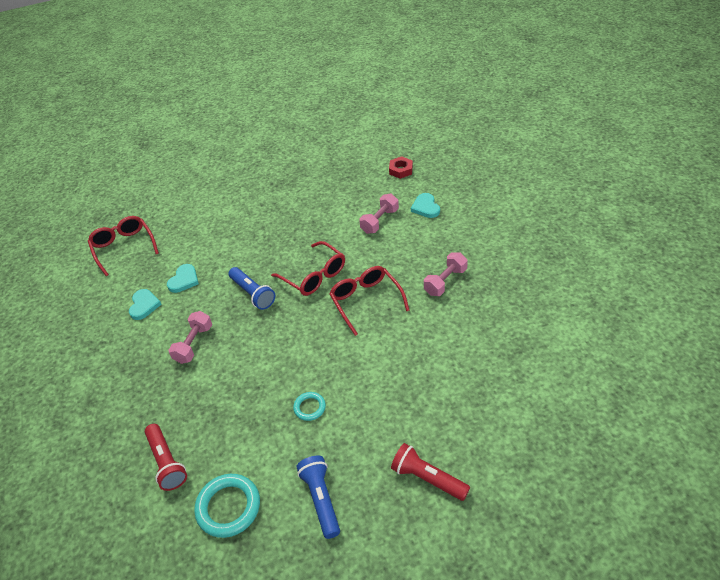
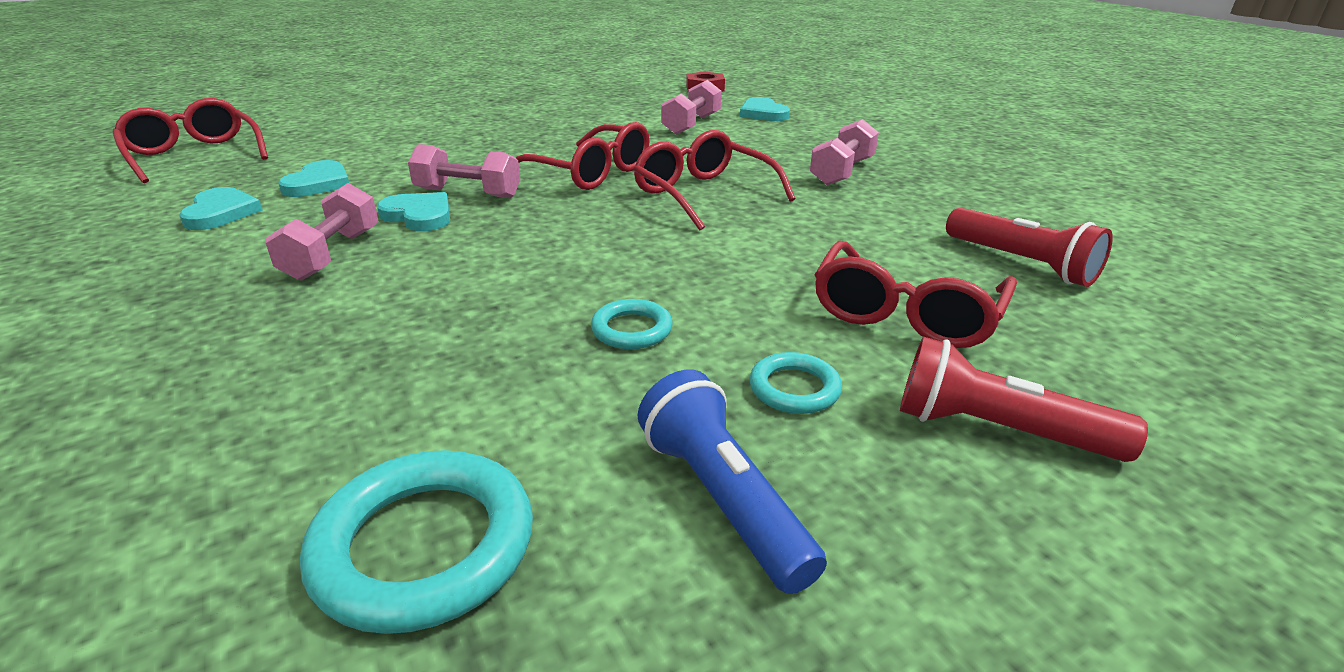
camera: 15 degrees left, 15 degrees down
red flashlight [145,424,187,491] -> red flashlight moved to [946,207,1113,287]
blue flashlight [228,267,275,310] -> pink dumbbell [408,144,520,198]
none -> turquoise heart [377,192,450,231]
none -> turquoise ring [749,352,842,414]
none -> red glasses [814,241,1017,348]

